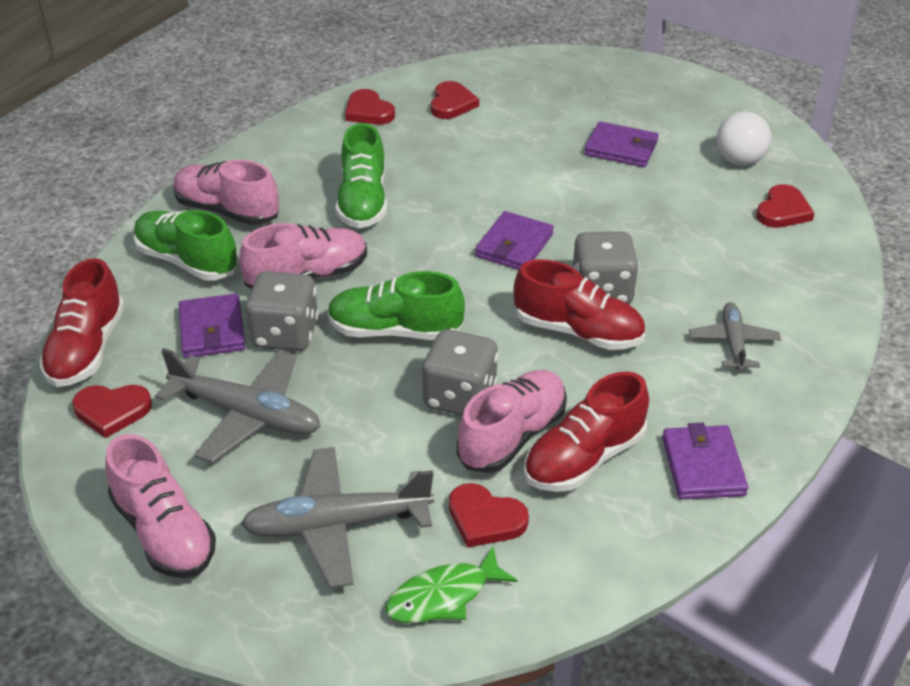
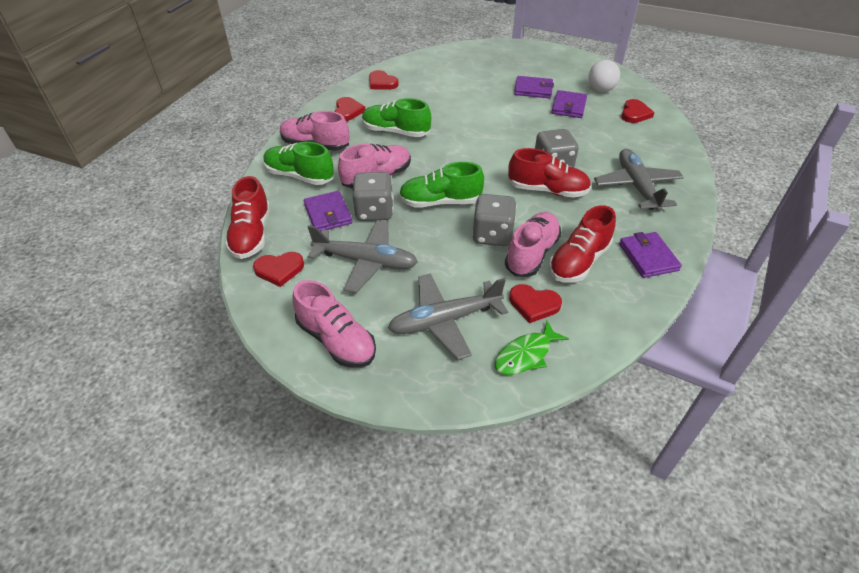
camera: 10 degrees left, 5 degrees up
green shoe [336,123,387,228] -> green shoe turned 120 degrees clockwise [362,98,431,137]
red heart [431,81,479,119] -> red heart moved to [335,97,365,121]
purple wallet [475,211,554,270] -> purple wallet moved to [551,90,587,118]
grey plane [689,302,781,371] -> grey plane [594,149,684,212], size x1.68

